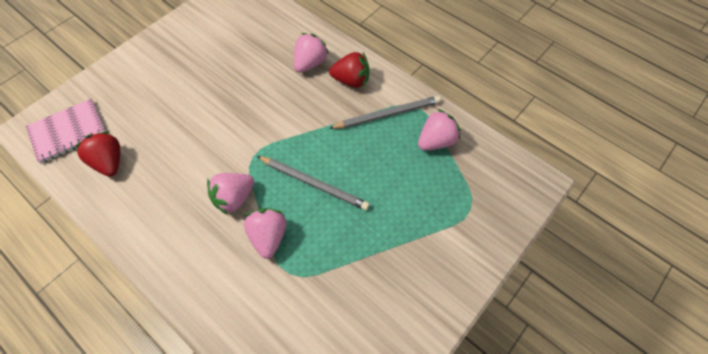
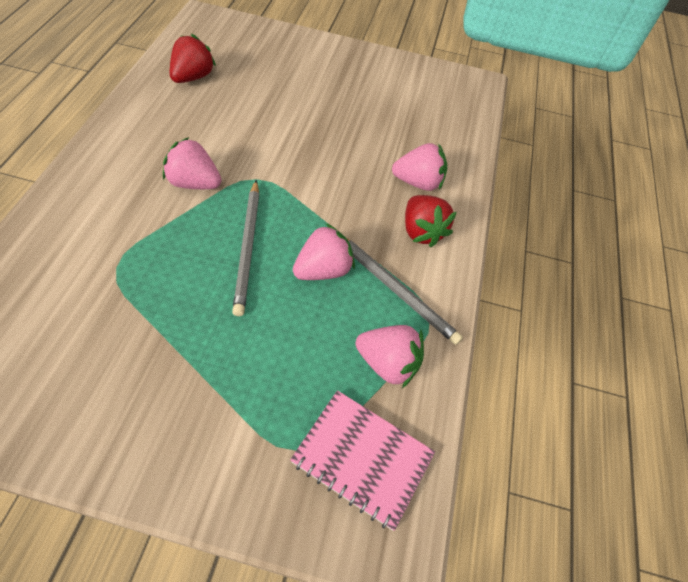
camera: 55 degrees right, 5 degrees down
pink notebook [26,99,106,164] -> pink notebook moved to [290,390,435,531]
pink strawberry [244,208,287,259] -> pink strawberry moved to [293,223,355,280]

